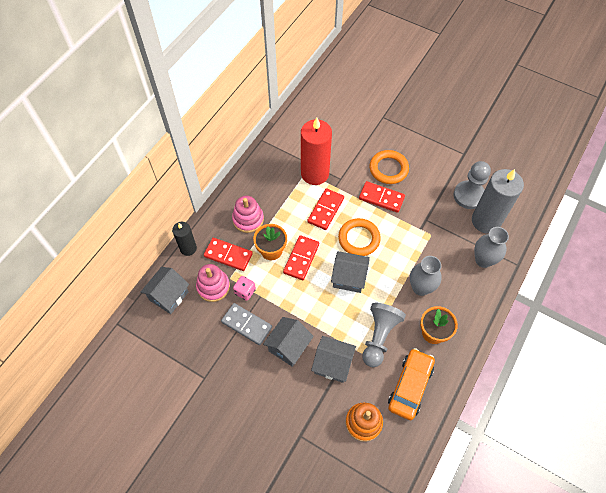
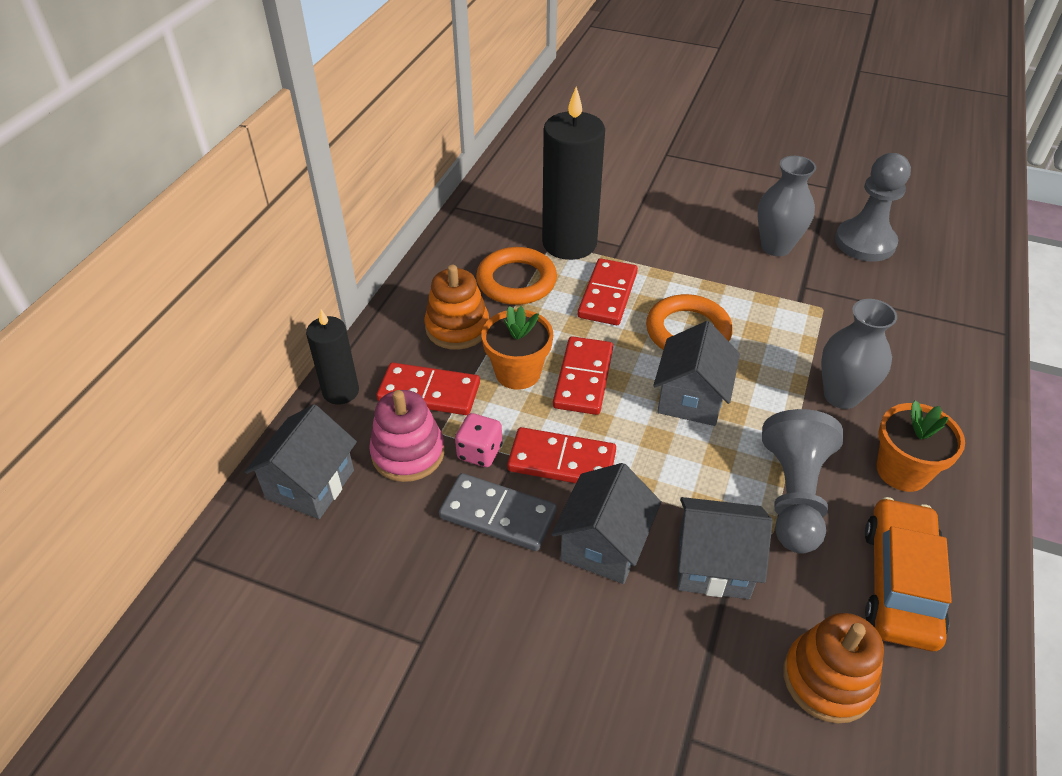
camera: 10 degrees left, 15 degrees down
pink stacking toy [232,196,264,233] -> orange stacking toy [424,265,489,350]
red candle [301,117,332,185] -> black candle [542,86,605,260]
grey house [331,251,370,293] -> grey house turned 75 degrees counterclockwise [653,321,740,426]
red domino [359,181,405,213] -> red domino moved to [507,427,616,483]
orange ring [370,150,409,184] -> orange ring moved to [476,247,557,305]
grey candle [472,169,524,234] -> none
grey vase [474,227,509,268] -> grey vase moved to [758,156,816,256]

